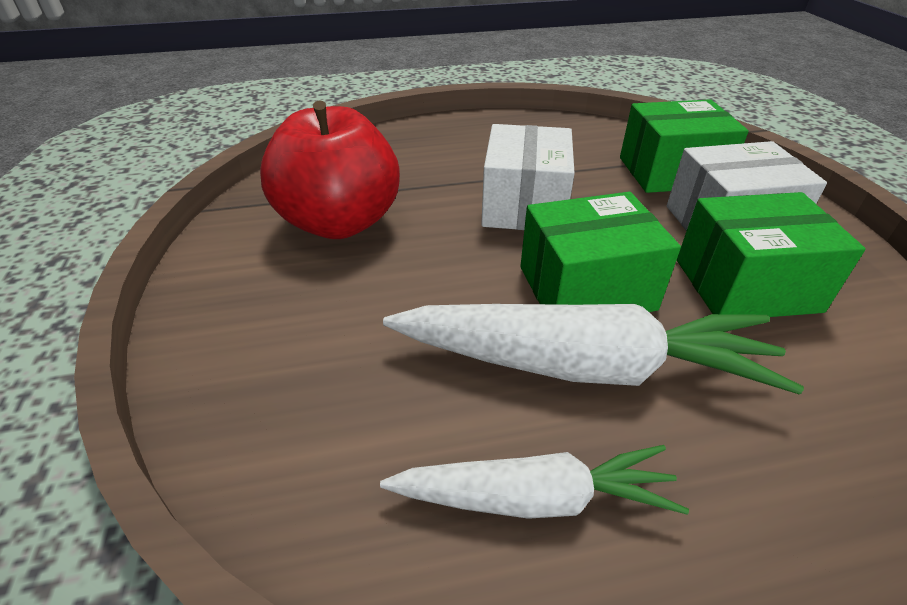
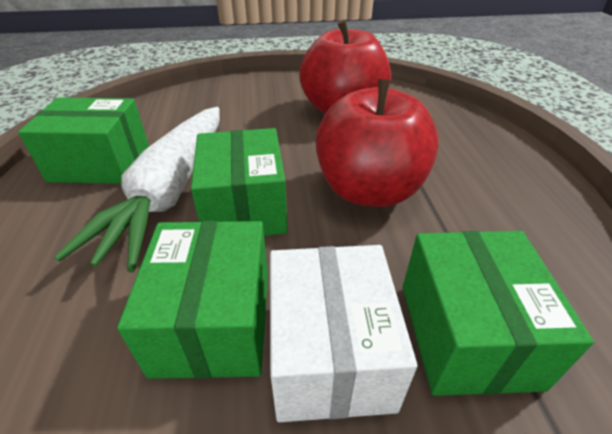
camera: 95 degrees right, 0 degrees up
white carrot [380,445,689,519] -> green box [18,97,149,184]
white box [481,124,575,230] -> red apple [316,79,439,207]

